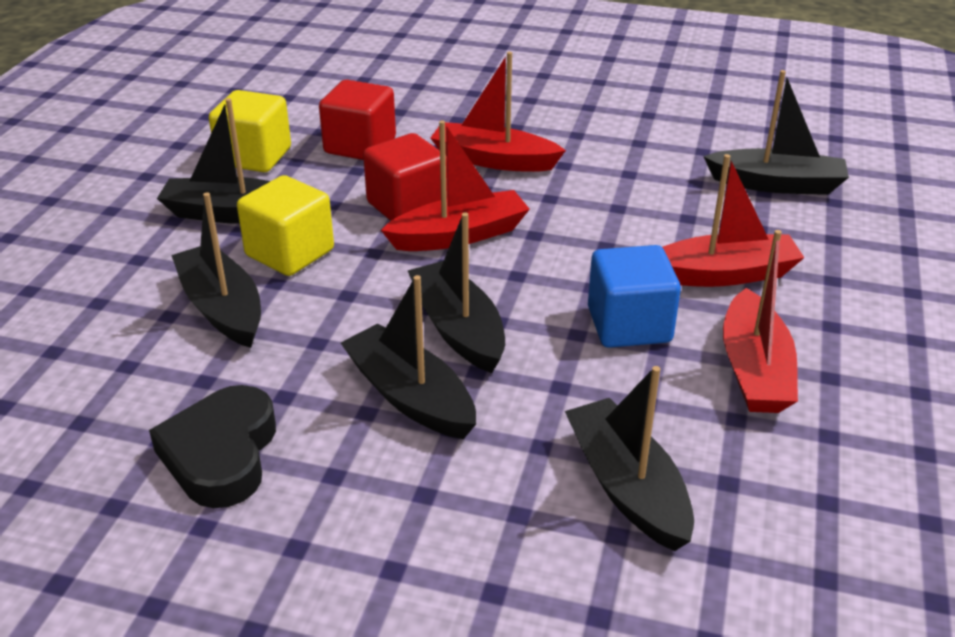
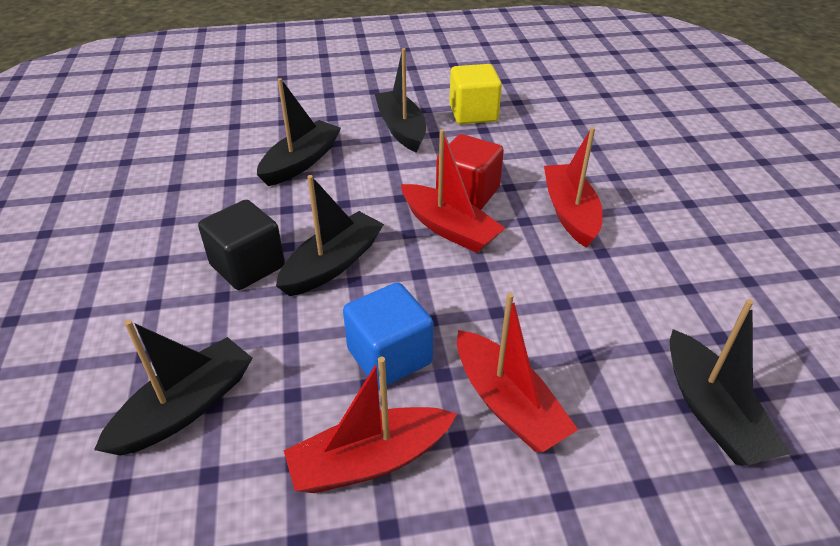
camera: 65 degrees right, 5 degrees up
black heart [149,385,276,508] -> none
yellow cube [237,175,334,276] -> none
red cube [319,80,396,160] -> none
black boat [341,275,476,439] -> black cube [198,200,285,290]

